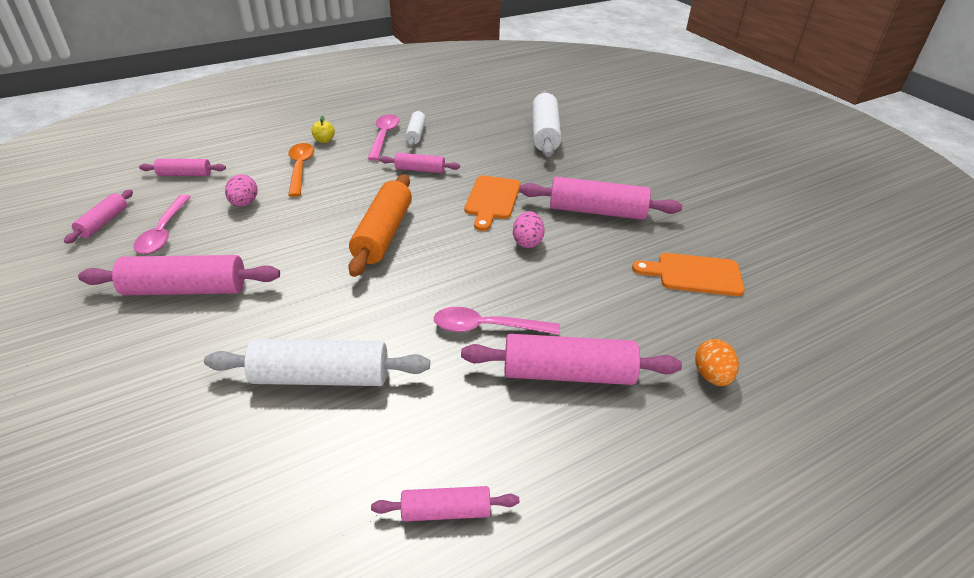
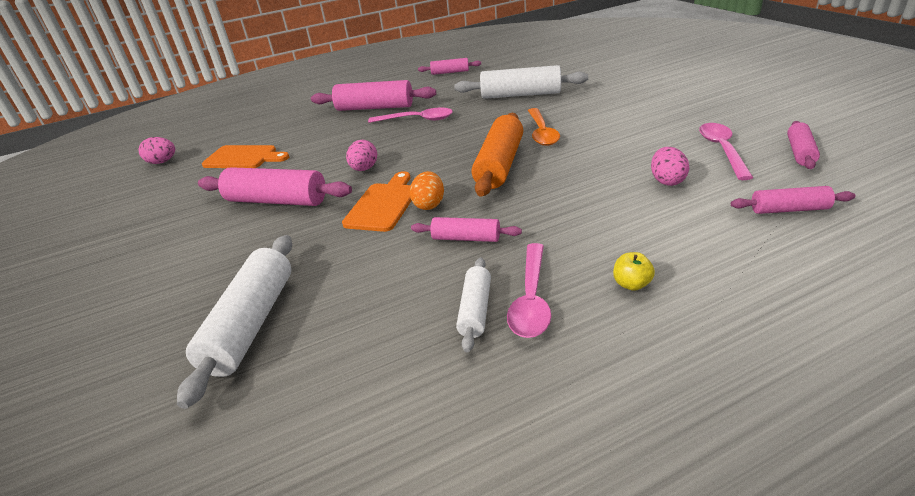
camera: 170 degrees left, 5 degrees down
pink rolling pin [78,255,280,295] -> none
orange spoon [288,143,314,197] -> orange spoon moved to [528,108,560,146]
orange egg [695,339,739,386] -> orange egg moved to [410,171,444,210]
none -> pink egg [138,137,175,164]

